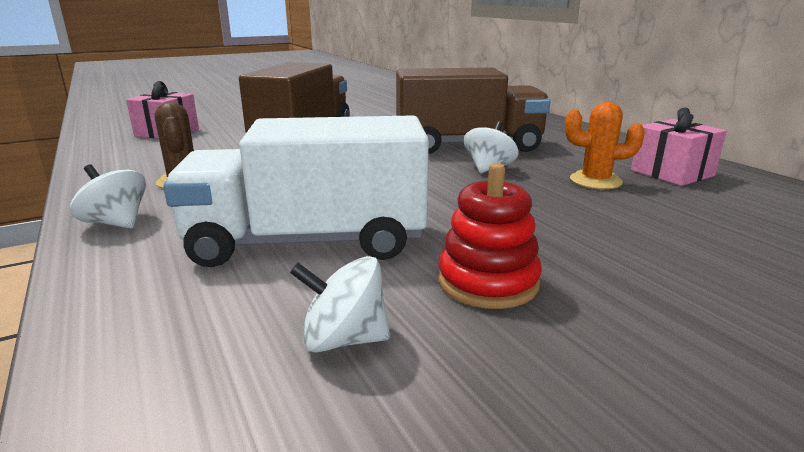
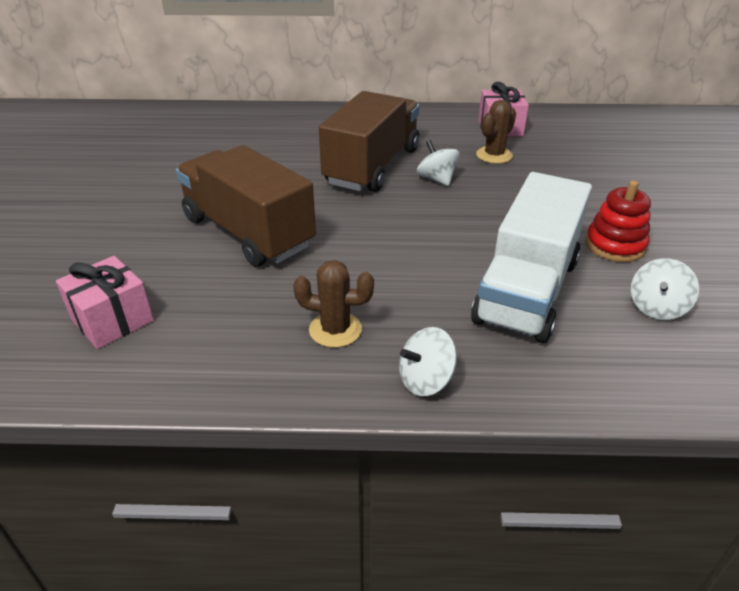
camera: 60 degrees left, 15 degrees up
orange cactus [565,102,645,189] -> brown cactus [476,100,516,164]

